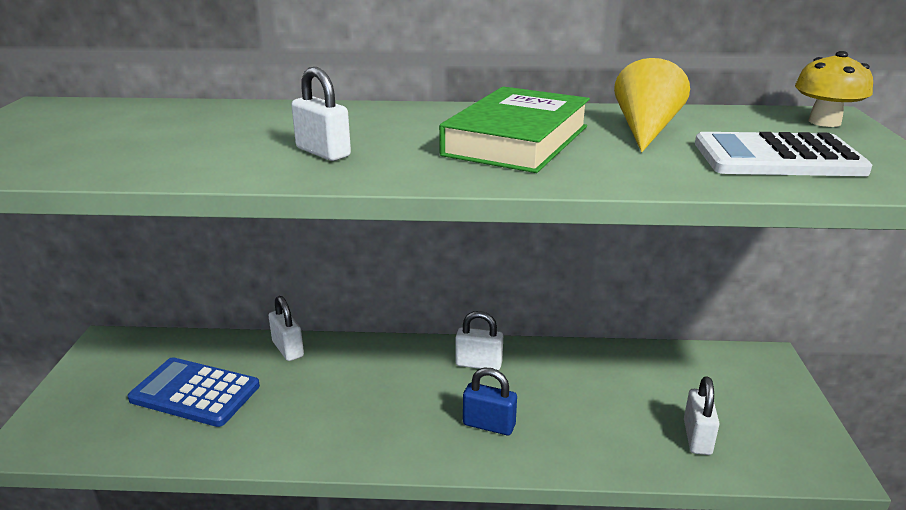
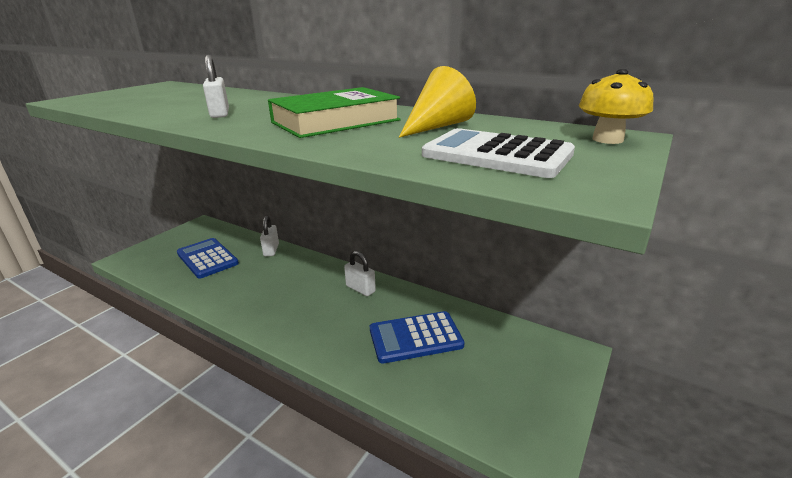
camera: 30 degrees right, 0 degrees up
blue padlock [463,368,517,435] -> none
white padlock [684,376,719,455] -> none
none -> blue calculator [370,311,465,364]

